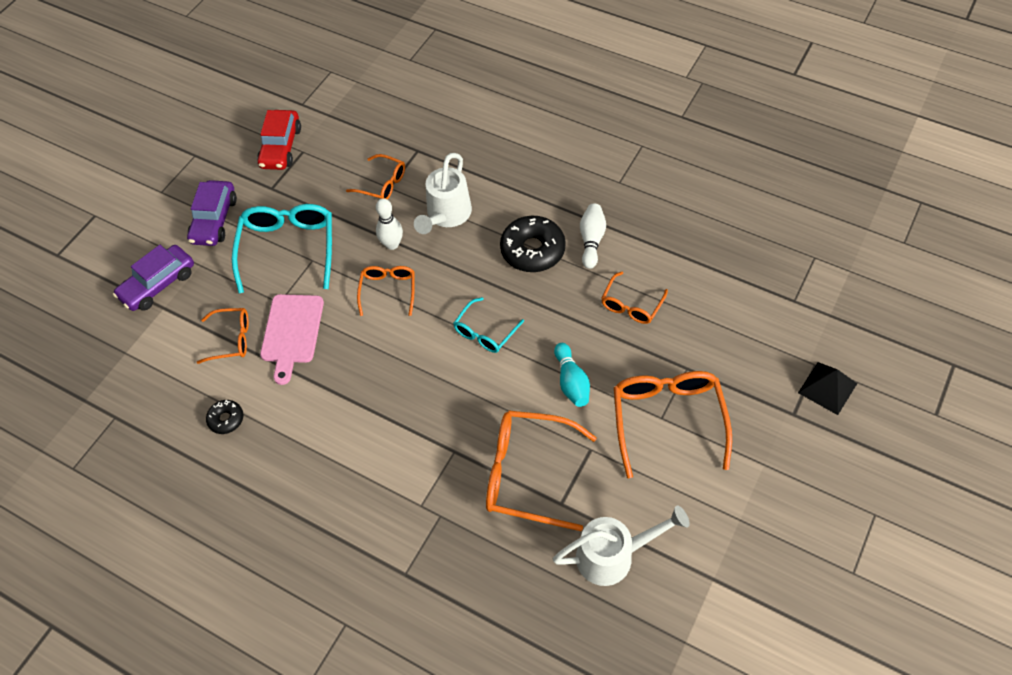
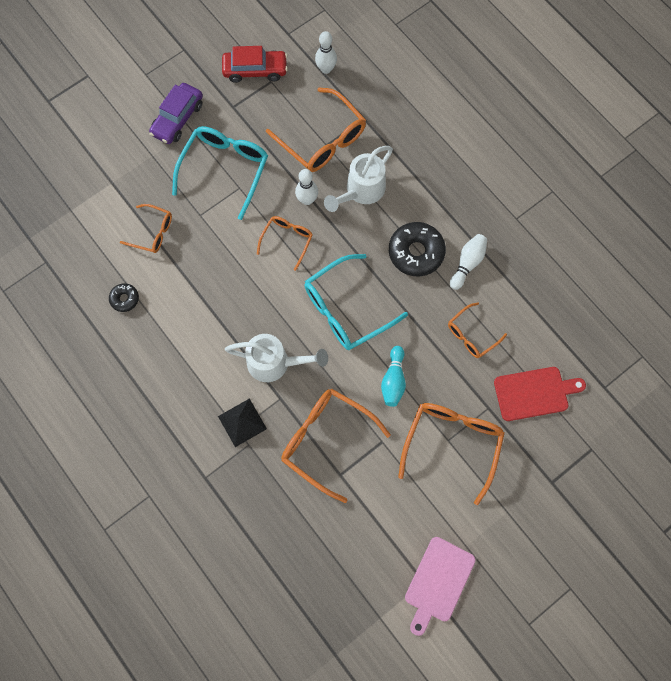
camera: 20 degrees right, 15 degrees up
purple car [113,245,194,311] -> none
red car [257,110,301,170] -> red car turned 120 degrees counterclockwise [222,46,288,83]
pink cutting board [260,294,324,385] -> pink cutting board moved to [405,537,476,636]
orange glasses [346,154,405,200] -> orange glasses [266,88,366,172], size x1.78
turquoise glasses [453,297,524,353] -> turquoise glasses [304,254,408,350], size x1.78
white watering can [553,506,690,586] -> white watering can moved to [225,334,328,382]
black pyramid [798,362,857,415] -> black pyramid moved to [218,398,267,447]
none -> white bowling pin [315,31,337,74]
none -> red cutting board [494,367,586,421]

